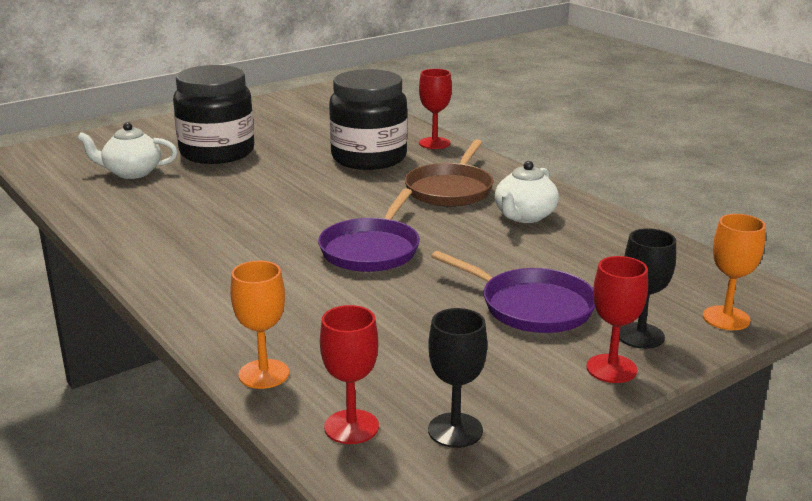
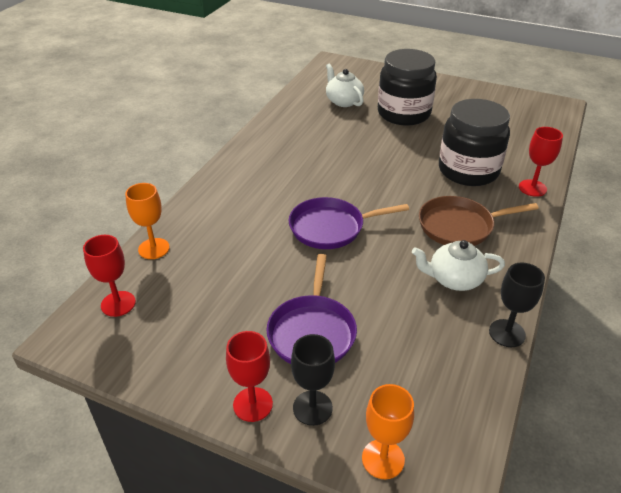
camera: 60 degrees right, 15 degrees up
black goblet [428,308,487,448] -> black goblet moved to [489,263,545,347]

